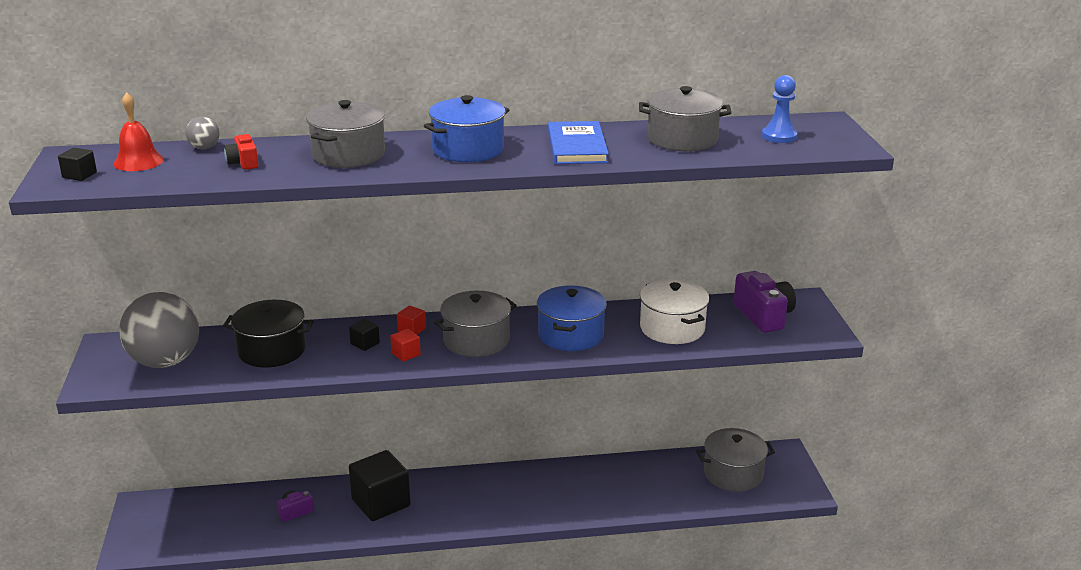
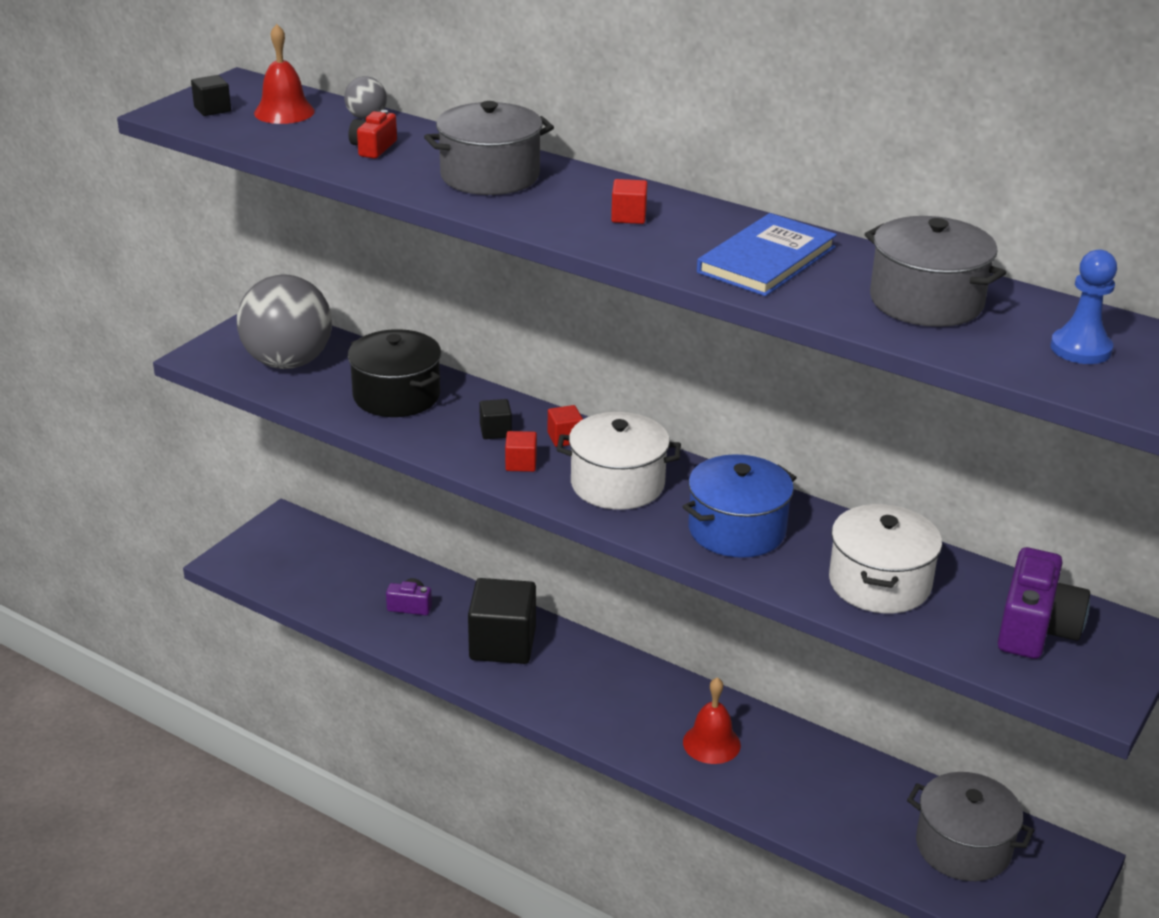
camera: 40 degrees right, 5 degrees up
blue pot [424,95,509,162] -> red cube [611,179,648,224]
grey pot [434,291,517,357] -> white pot [557,412,681,510]
none -> red bell [683,677,741,764]

